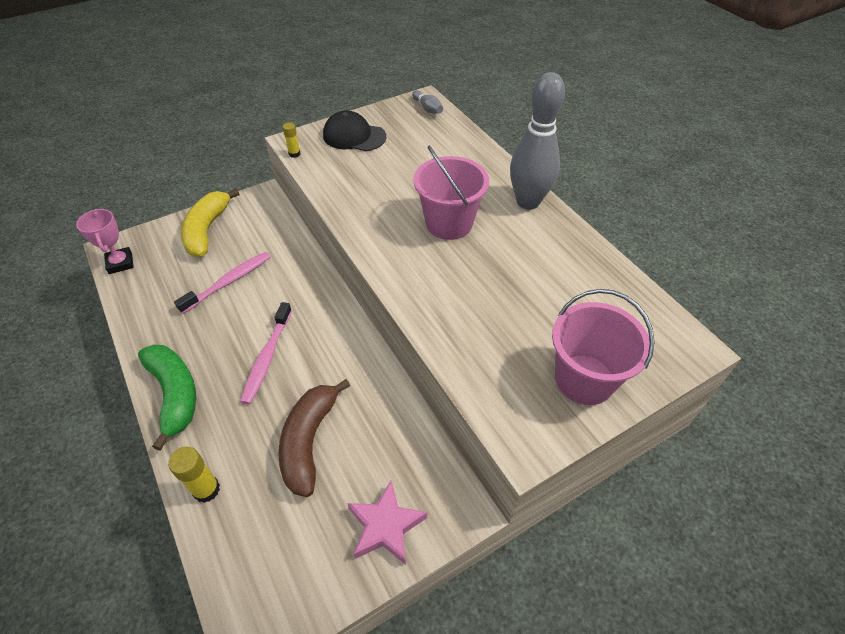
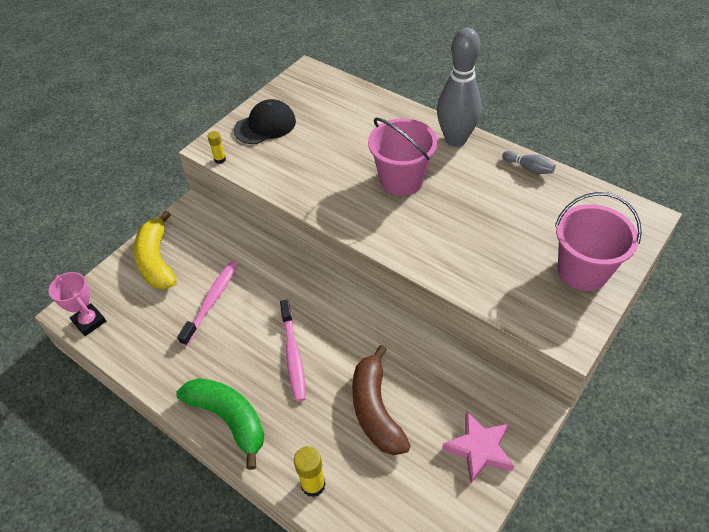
camera: 20 degrees left, 0 degrees up
black cap [323,110,386,151] -> black cap turned 150 degrees clockwise [234,99,296,144]
grey bowling pin [412,90,443,114] -> grey bowling pin moved to [502,151,556,174]

